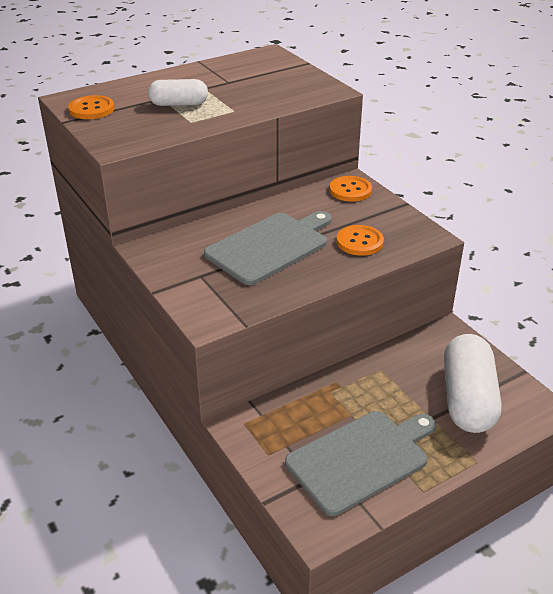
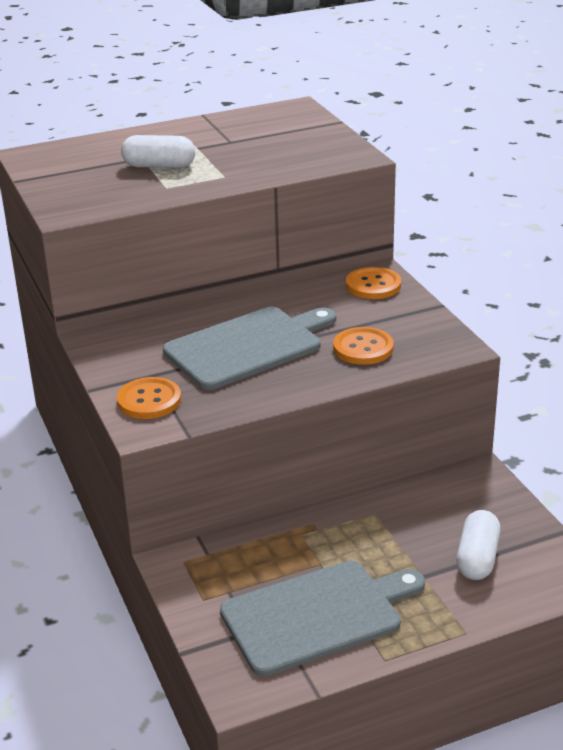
camera: 10 degrees right, 5 degrees down
orange button [68,95,115,119] -> orange button moved to [117,377,181,419]
white capsule [444,334,502,433] -> white capsule [456,510,501,580], size x0.57

